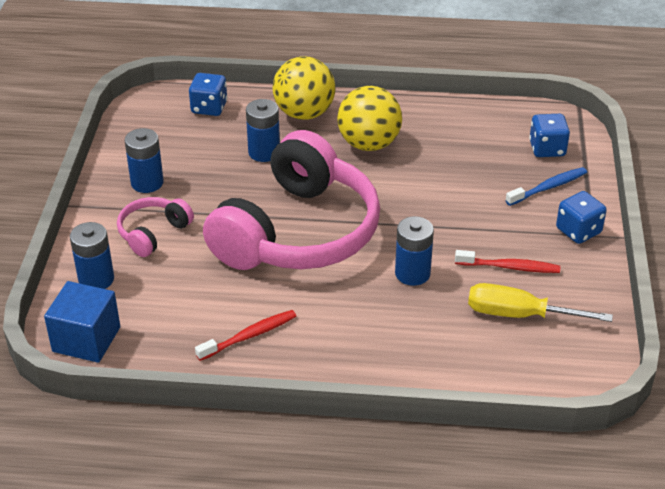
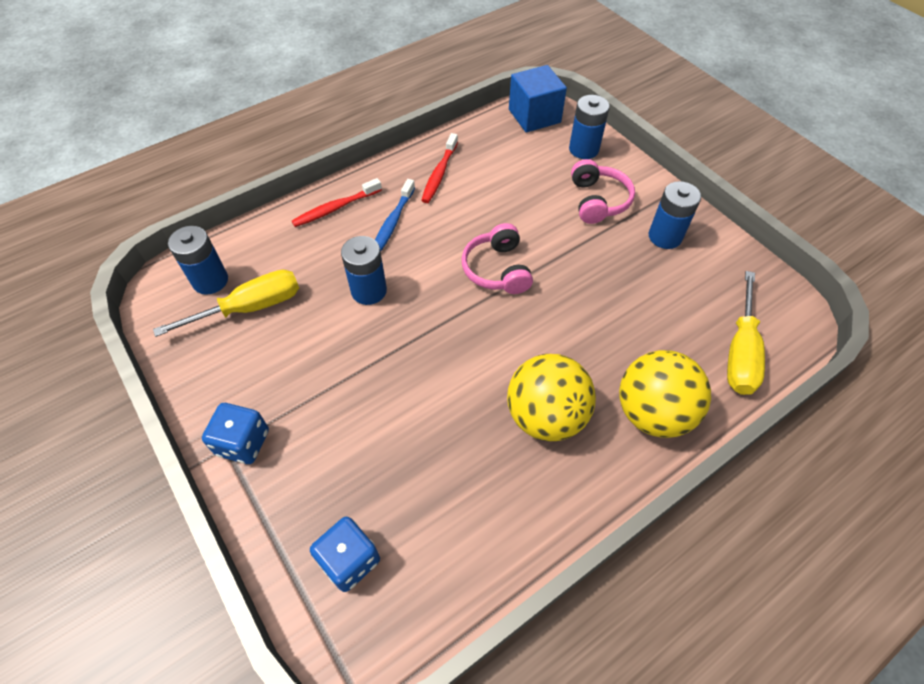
camera: 140 degrees right, 15 degrees up
blue dice [189,73,227,116] -> yellow screwdriver [727,271,765,395]
pink headphones [203,130,380,270] -> pink headphones [461,223,533,294], size x0.43
blue battery [246,99,280,162] -> blue battery moved to [168,226,228,295]
red toothbrush [455,250,560,273] -> red toothbrush moved to [292,178,382,227]
blue toothbrush [505,167,587,206] -> blue toothbrush moved to [375,179,415,251]

